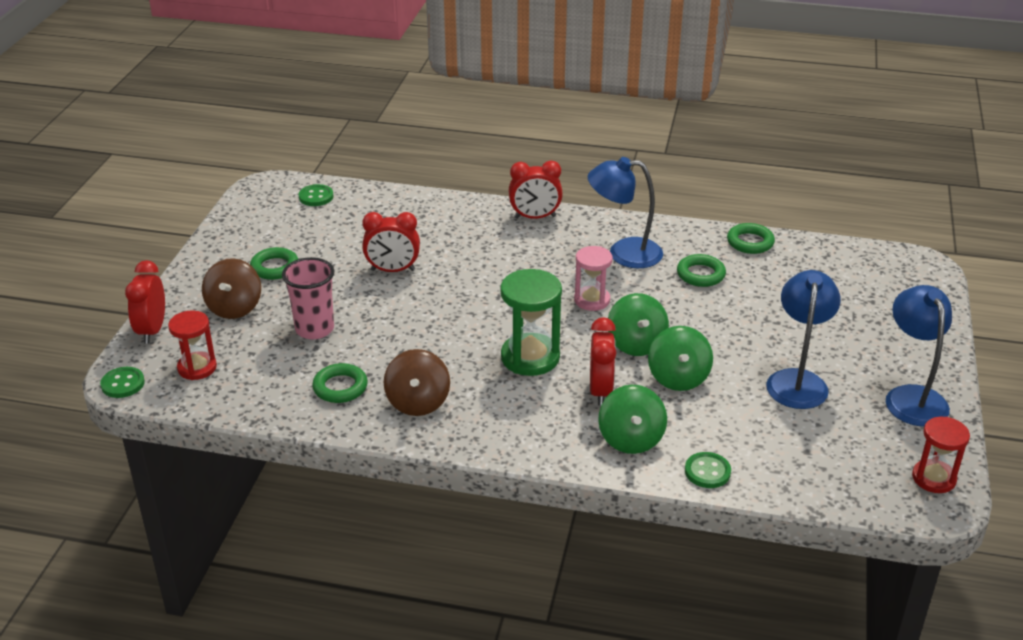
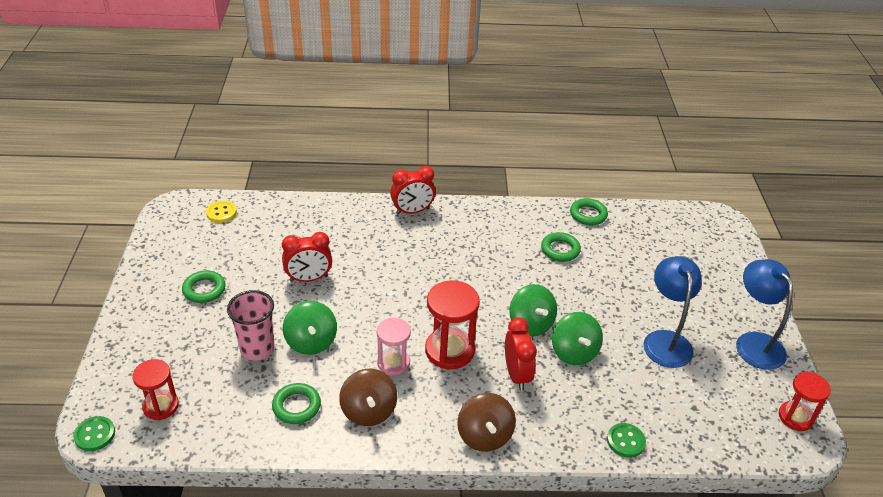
camera: 15 degrees left, 5 degrees up
red clock [125,260,165,344] -> none
brown spinning top [202,258,261,319] -> brown spinning top moved to [457,393,516,452]
green button [299,184,334,206] -> yellow button [206,201,237,223]
green hourglass [500,269,562,376] -> red hourglass [425,281,480,369]
pink hourglass [574,246,613,311] -> pink hourglass moved to [377,318,411,376]
blue lamp [587,157,663,268] -> none
green spinning top [598,385,667,454] -> green spinning top moved to [283,301,337,355]

